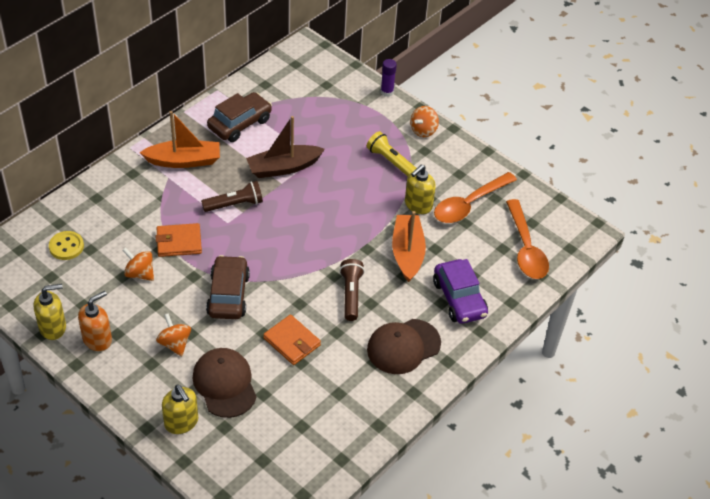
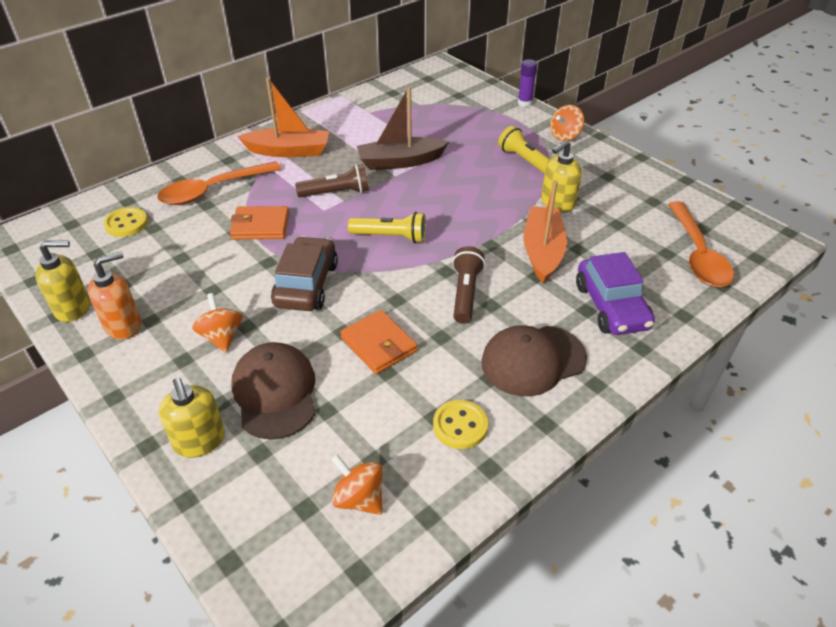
camera: 10 degrees right, 5 degrees down
orange spinning top [122,247,154,281] -> orange spinning top moved to [331,454,383,515]
brown car [207,92,272,142] -> none
orange spoon [434,172,517,223] -> orange spoon moved to [157,161,282,205]
none -> yellow flashlight [348,212,426,243]
none -> yellow button [433,400,488,449]

